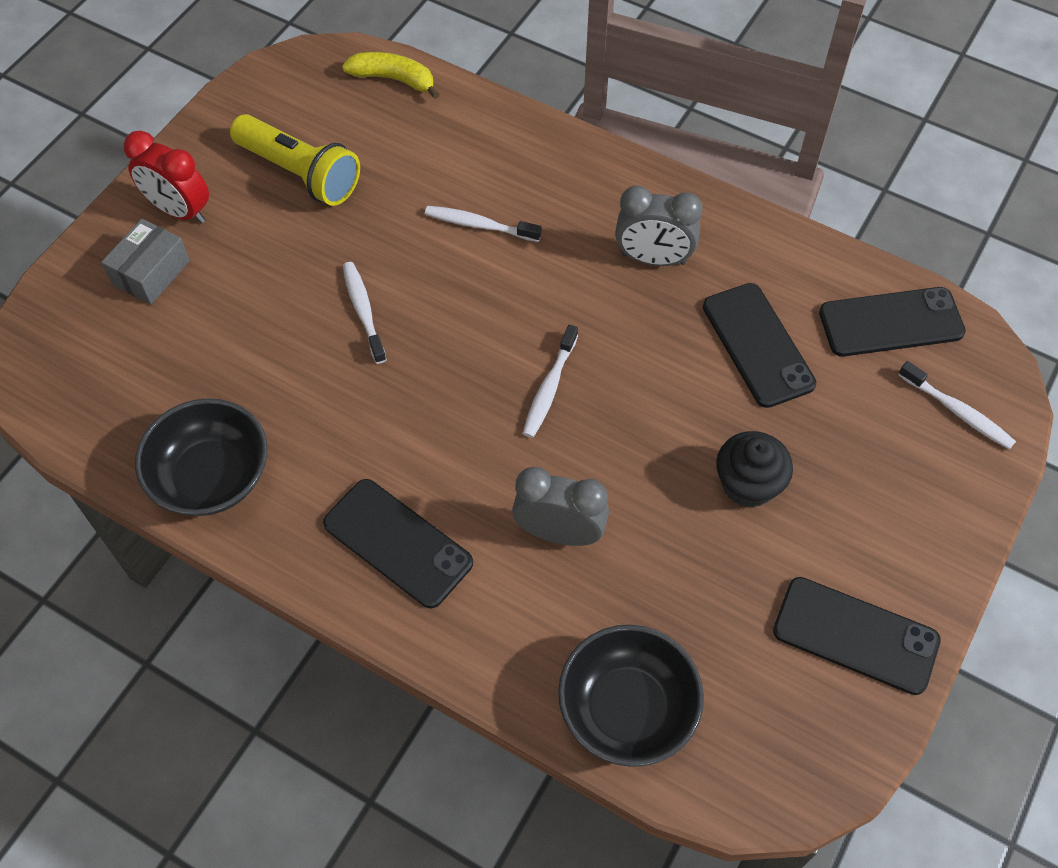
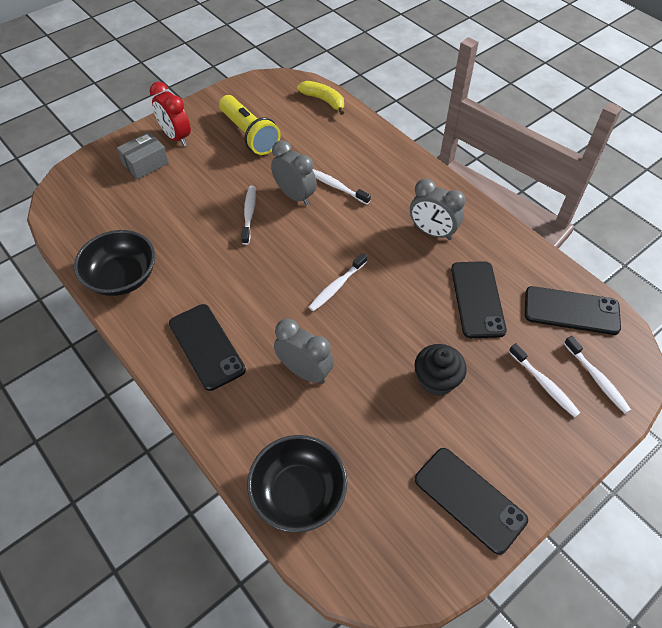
camera: 20 degrees right, 5 degrees down
none -> grey clock [271,140,317,206]
none -> white toothbrush [509,343,580,417]

